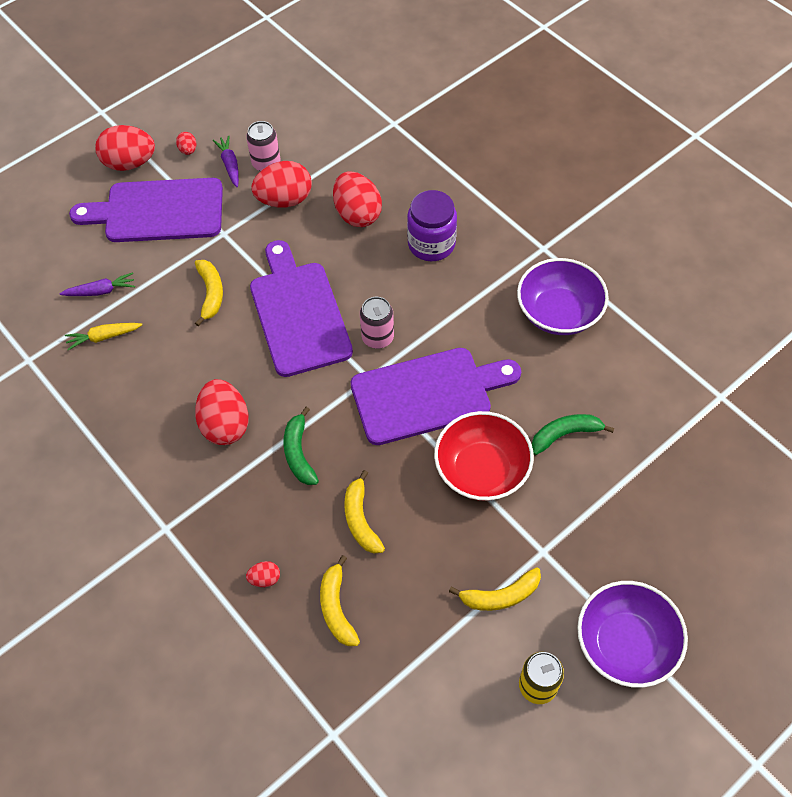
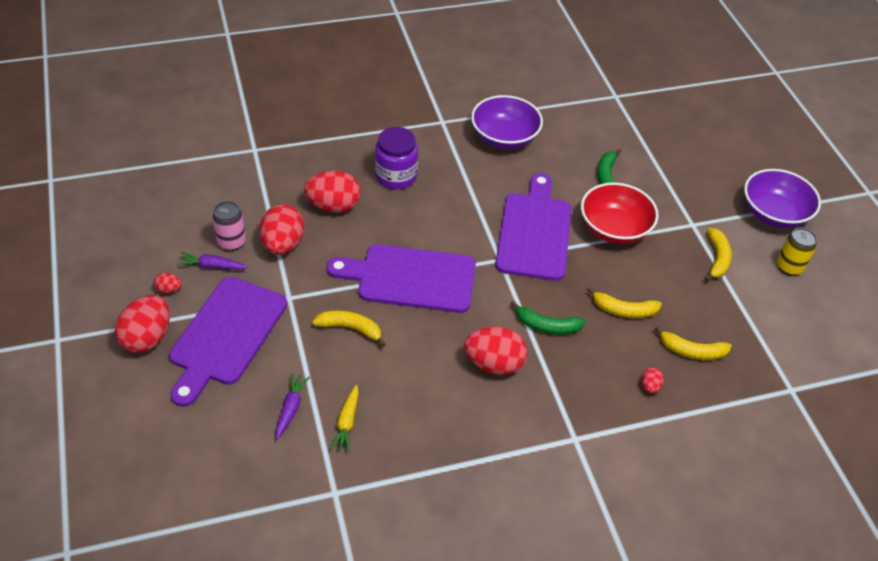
camera: 70 degrees left, 10 degrees down
pink can [360,297,394,349] -> none

